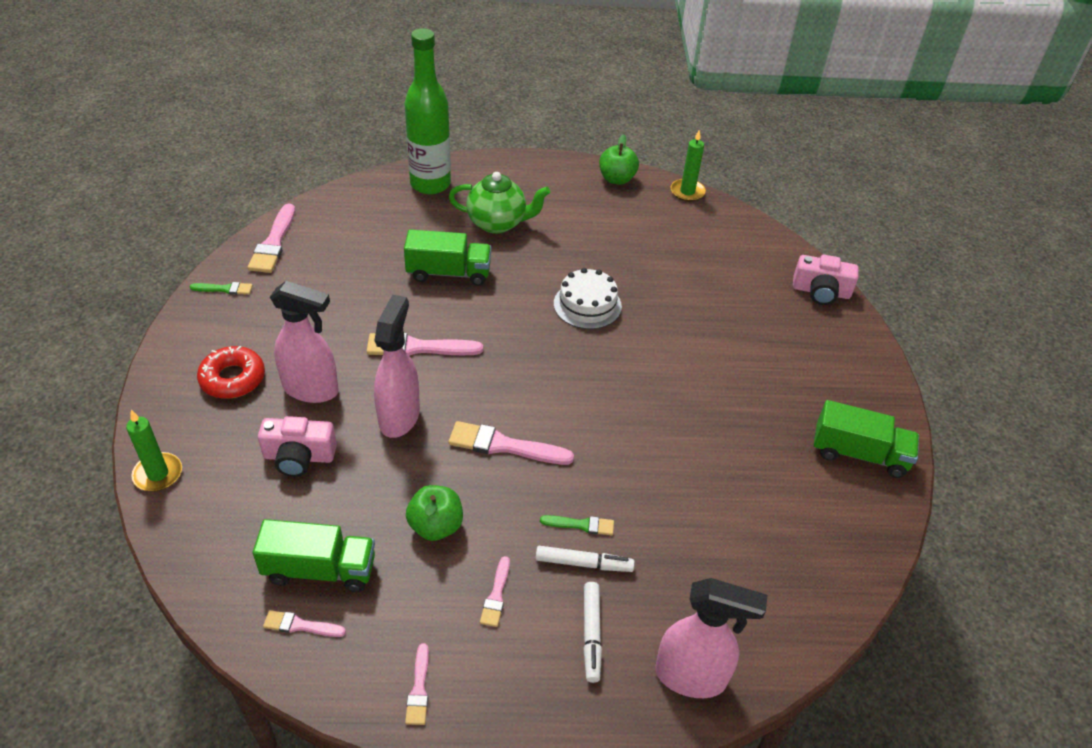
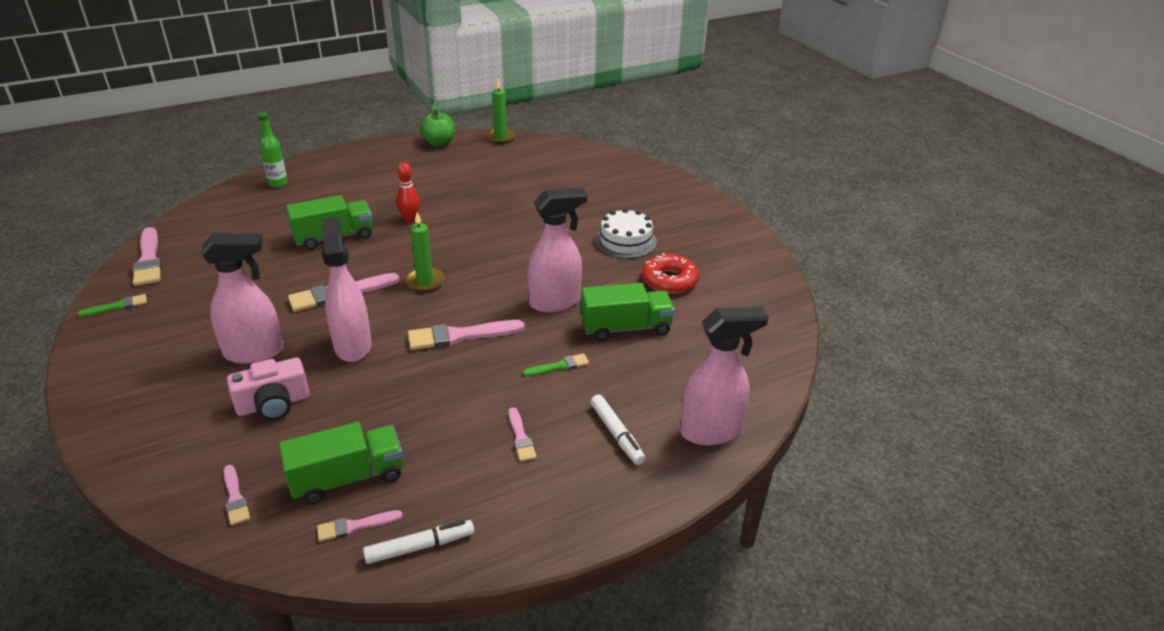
camera: 25 degrees left, 10 degrees down
green candle [126,410,182,491] -> green candle moved to [405,212,445,292]
red donut [197,346,265,399] -> red donut moved to [642,253,699,294]
green bottle [405,28,451,194] -> green bottle [258,112,288,188], size x0.49
pink brush [405,643,429,725] -> pink brush moved to [223,465,250,526]
green apple [406,485,463,541] -> none
green teapot [449,172,550,234] -> none
white marker [536,546,635,572] -> white marker moved to [363,520,474,564]
white cake [554,268,622,329] -> white cake moved to [595,208,657,259]
pink camera [793,255,859,305] -> none
green truck [813,400,919,478] -> green truck moved to [581,283,675,342]
none -> red bowling pin [396,162,420,223]
none -> pink spray bottle [527,187,587,312]

